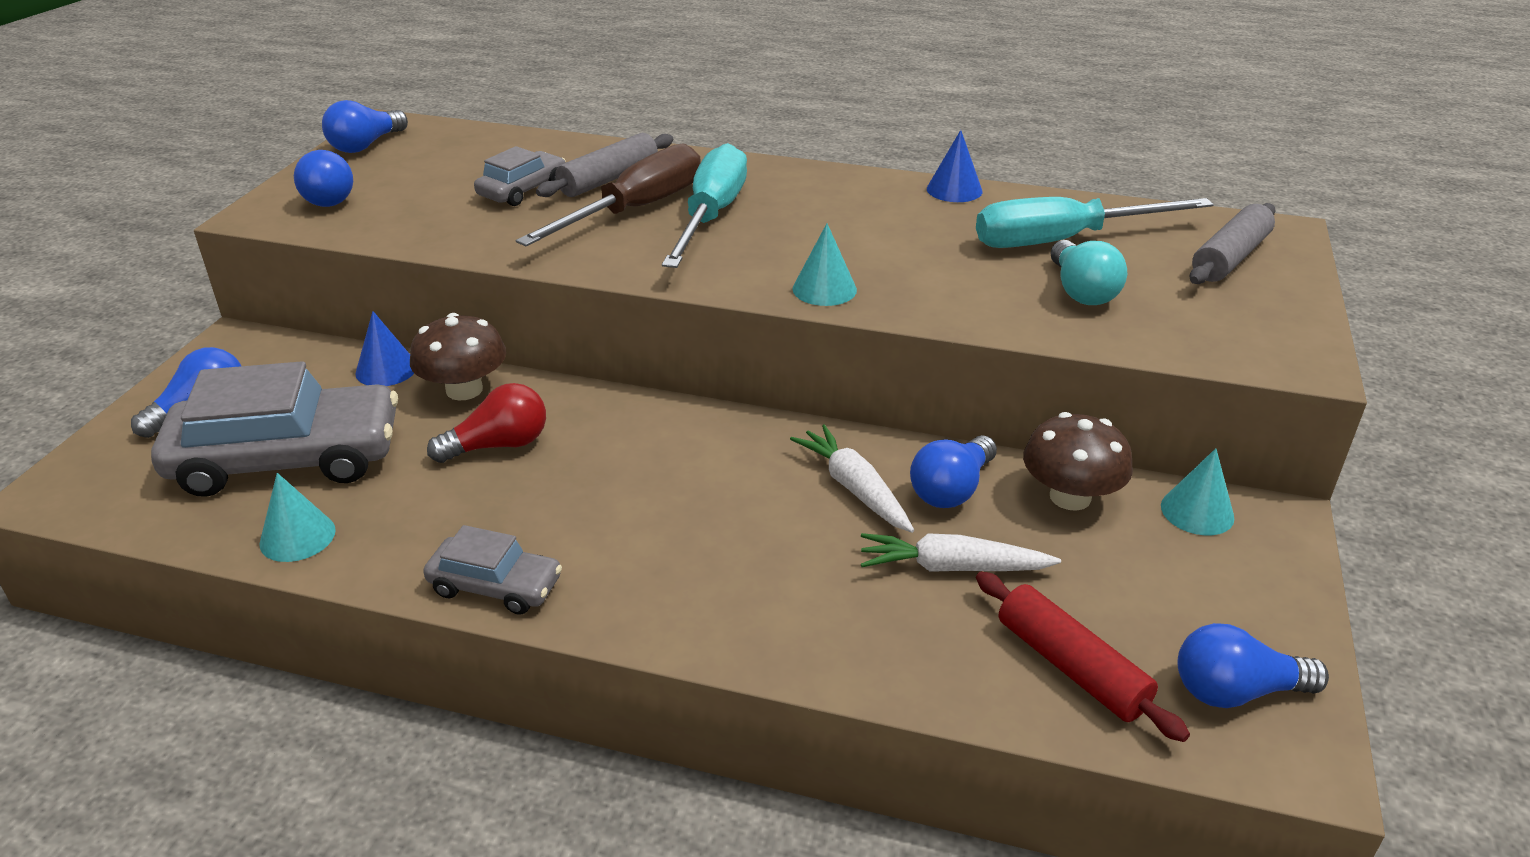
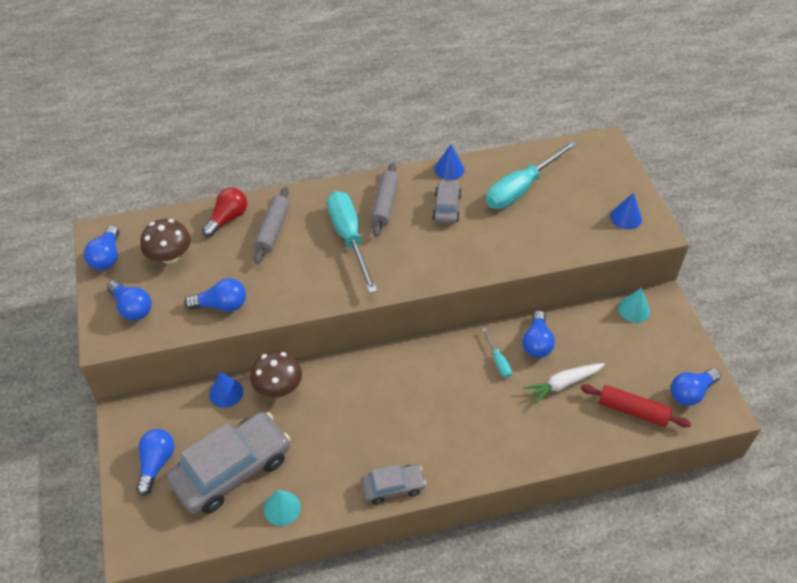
camera: 30 degrees left, 15 degrees up
red light bulb [427,383,546,463] -> red light bulb moved to [202,188,247,237]
grey car [474,146,566,206] -> grey car moved to [432,180,462,224]
brown screwdriver [516,143,701,246] -> none
white carrot [790,424,914,533] -> turquoise screwdriver [482,328,512,378]
turquoise cone [792,223,857,306] -> none
brown mushroom [1023,412,1133,511] -> brown mushroom moved to [140,219,191,264]
turquoise light bulb [1051,240,1127,305] -> none
grey rolling pin [1189,203,1276,284] -> grey rolling pin moved to [370,163,399,237]
none -> blue light bulb [184,278,246,312]
none -> blue cone [610,193,642,229]

